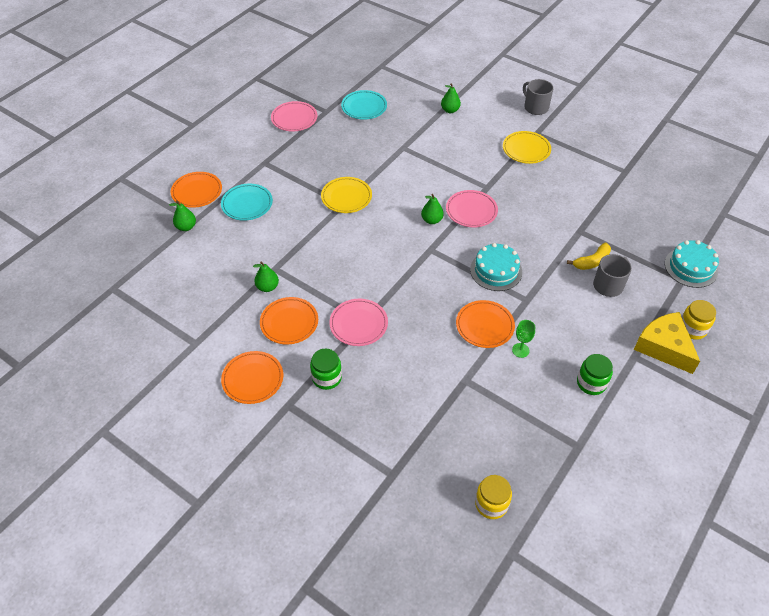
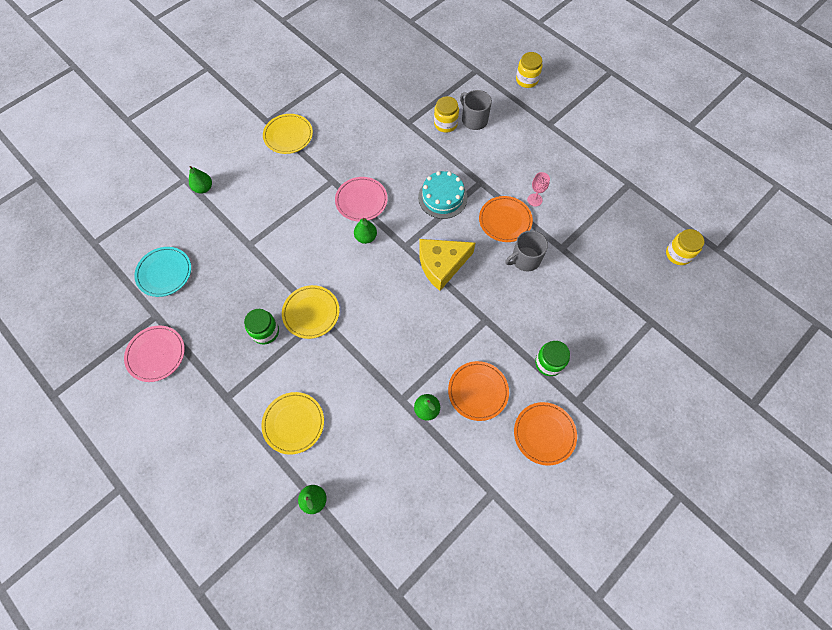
camera: 80 degrees left, 15 degrees up
orange plate [171,172,222,208] -> none
turquoise plate [221,184,273,221] -> yellow plate [261,392,324,455]
pink plate [329,299,388,346] -> none
green goblet [512,320,535,358] -> pink goblet [527,172,550,207]
grey mug [523,79,553,115] -> grey mug moved to [505,230,548,271]
yellow banana [567,243,611,270] -> yellow jar [434,96,459,133]
green jar [577,354,613,395] -> green jar moved to [244,309,279,345]
yellow cheese [634,312,700,374] -> yellow cheese moved to [419,239,475,291]
turquoise cake [665,240,719,288] -> none

